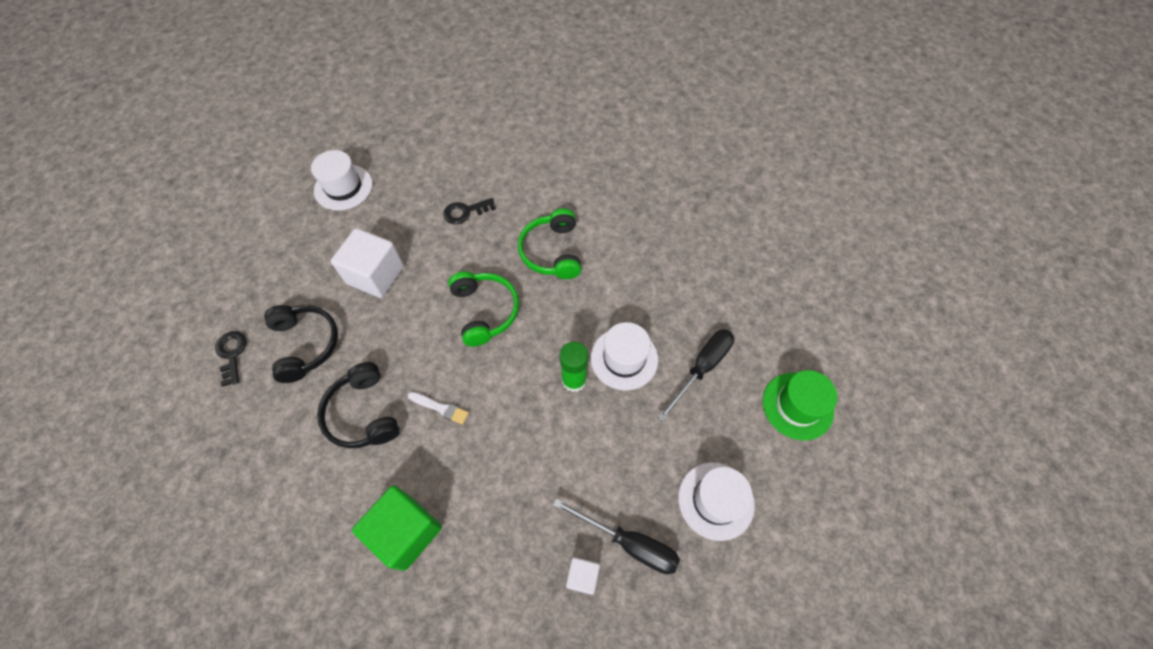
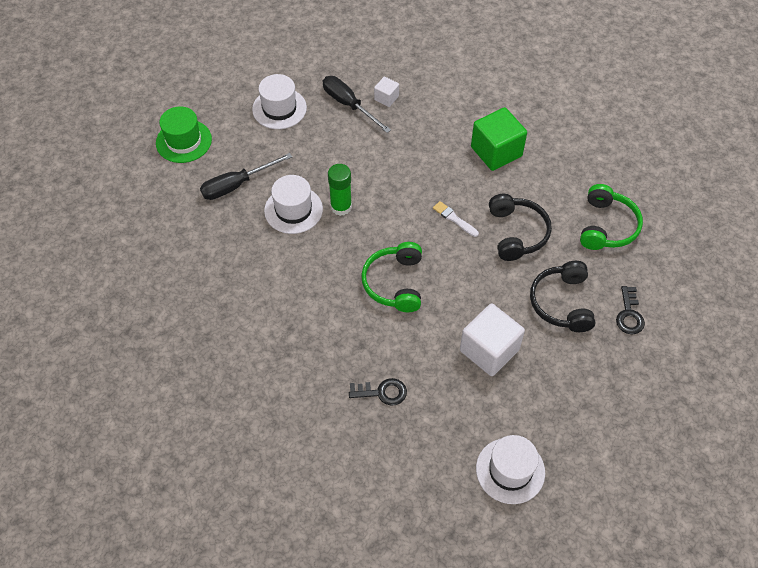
camera: 160 degrees left, 5 degrees down
green headphones [518,208,581,279] -> green headphones moved to [580,184,643,250]

